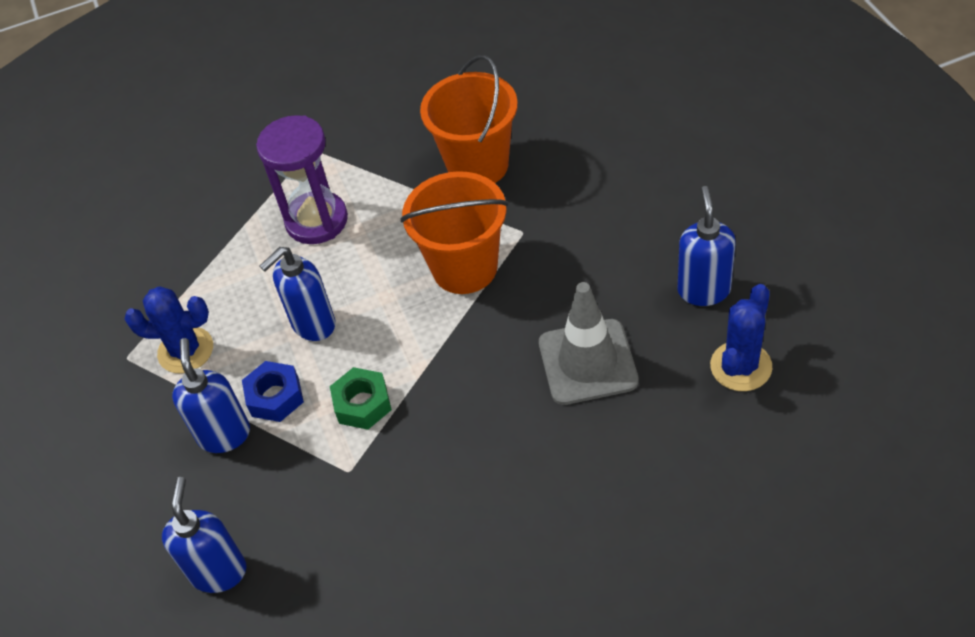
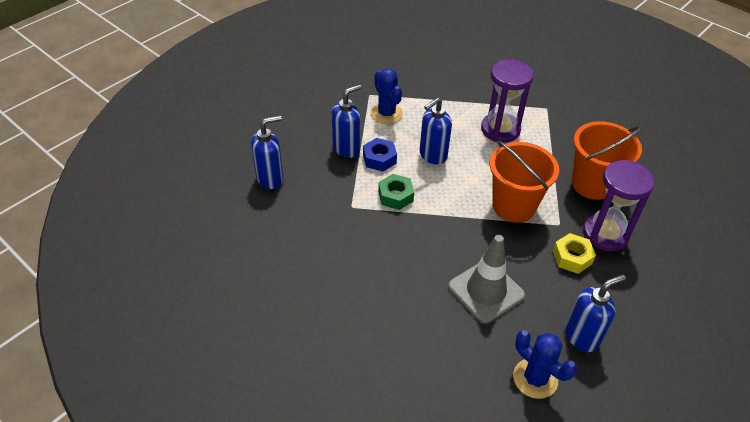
camera: 55 degrees right, 5 degrees down
blue soap dispenser [260,247,335,341] -> blue soap dispenser turned 60 degrees counterclockwise [420,97,452,164]
blue cactus [710,284,772,391] -> blue cactus turned 45 degrees clockwise [513,330,577,399]
none -> yellow nut [553,233,596,274]
none -> purple hourglass [583,160,655,251]

